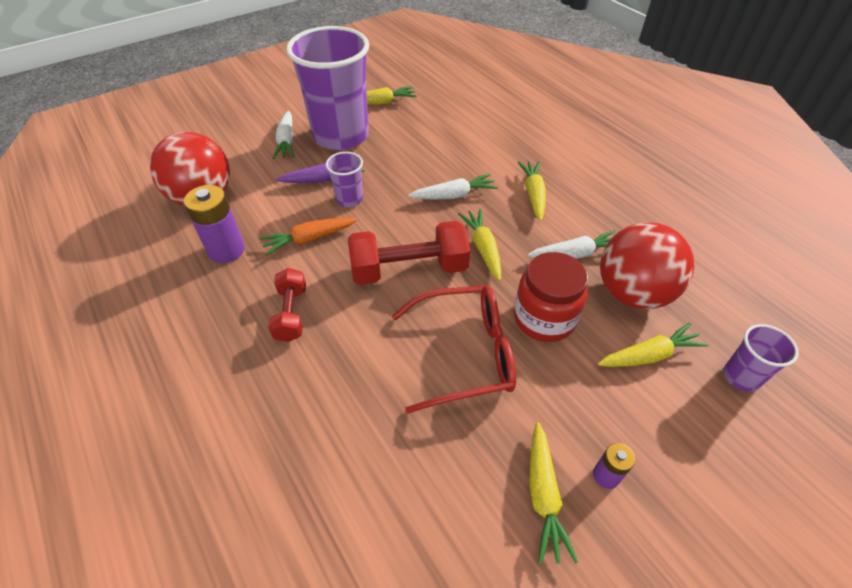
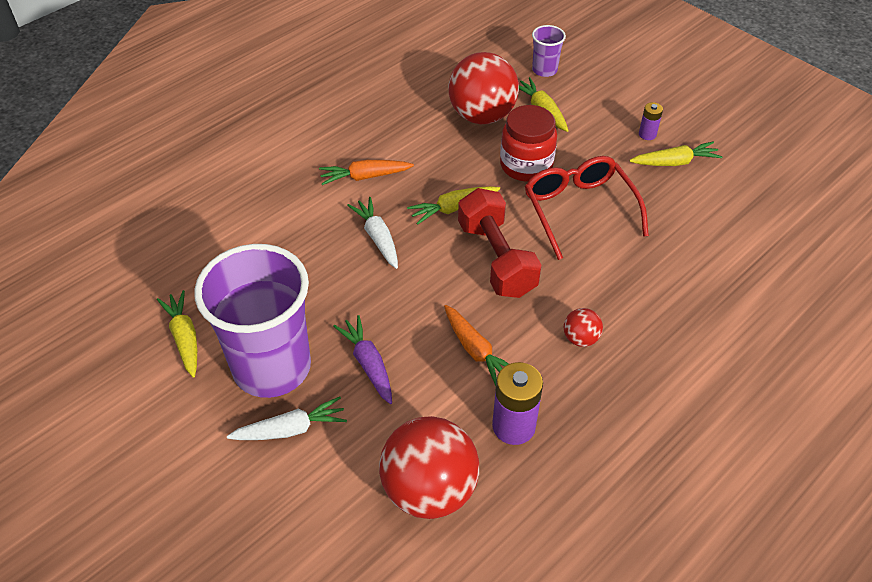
camera: 100 degrees left, 0 degrees up
red dumbbell [268,268,306,342] -> red ball [564,308,603,347]
purple cup [326,152,363,207] -> none
yellow carrot [518,161,546,221] -> orange carrot [319,160,414,185]
white carrot [528,230,615,259] -> none

